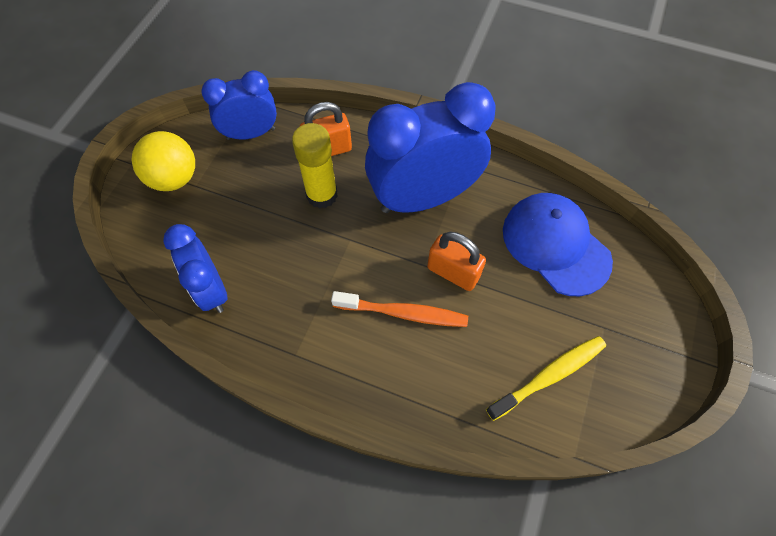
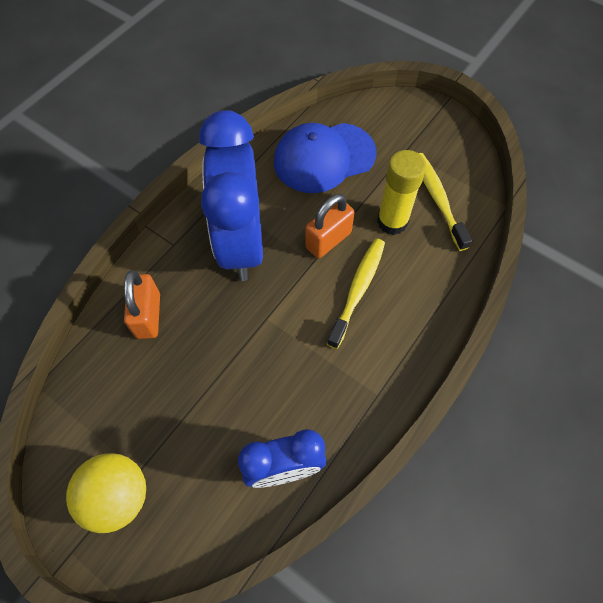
camera: 75 degrees left, 0 degrees up
blue clock [201,70,277,140] -> none
yellow glue stick [292,123,338,209] -> yellow glue stick moved to [377,150,426,235]
orange toothbrush [331,291,468,327] -> yellow toothbrush [327,238,385,349]

